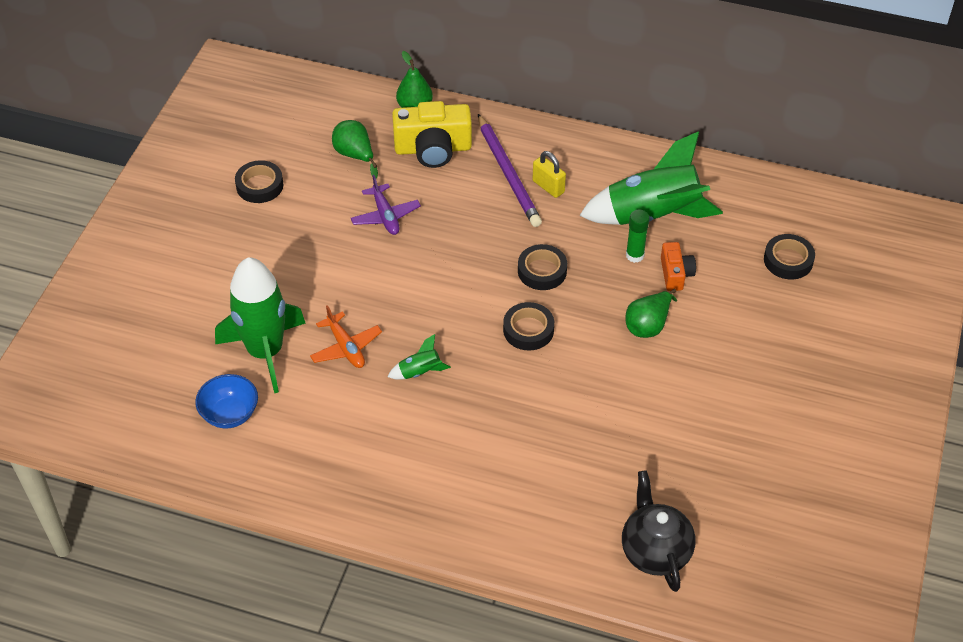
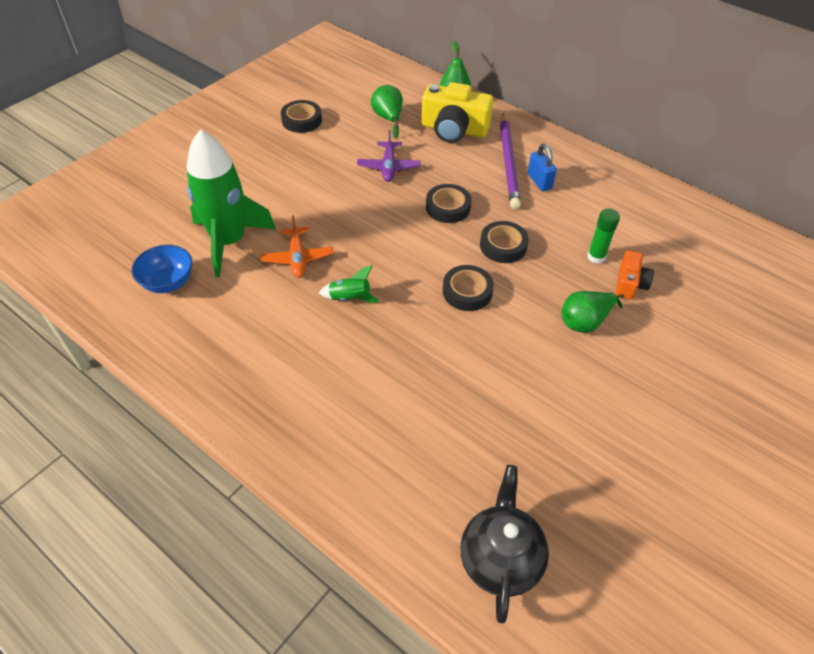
camera: 20 degrees right, 0 degrees up
yellow padlock [533,151,566,198] -> blue padlock [528,144,557,191]
green rocket [579,131,723,225] -> none
black tape [764,234,815,280] -> black tape moved to [426,184,471,223]

